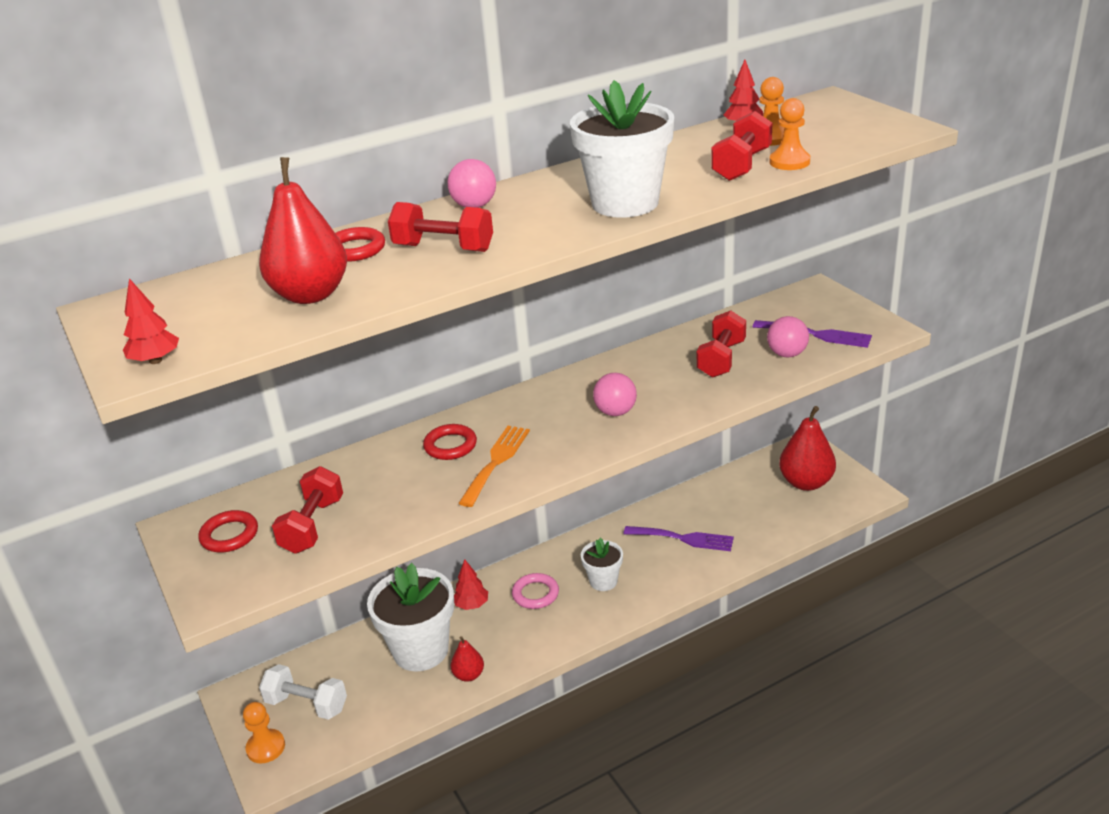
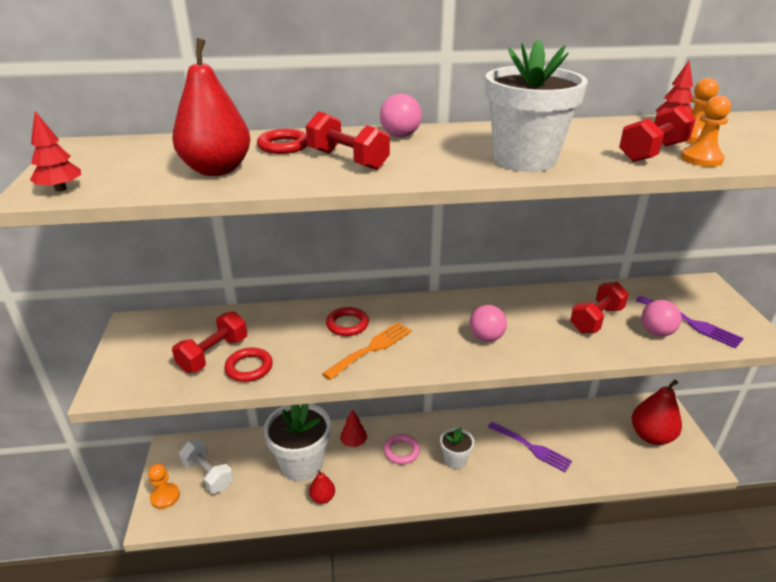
camera: 20 degrees right, 0 degrees up
red ring [198,510,258,552] -> red ring moved to [224,347,273,382]

